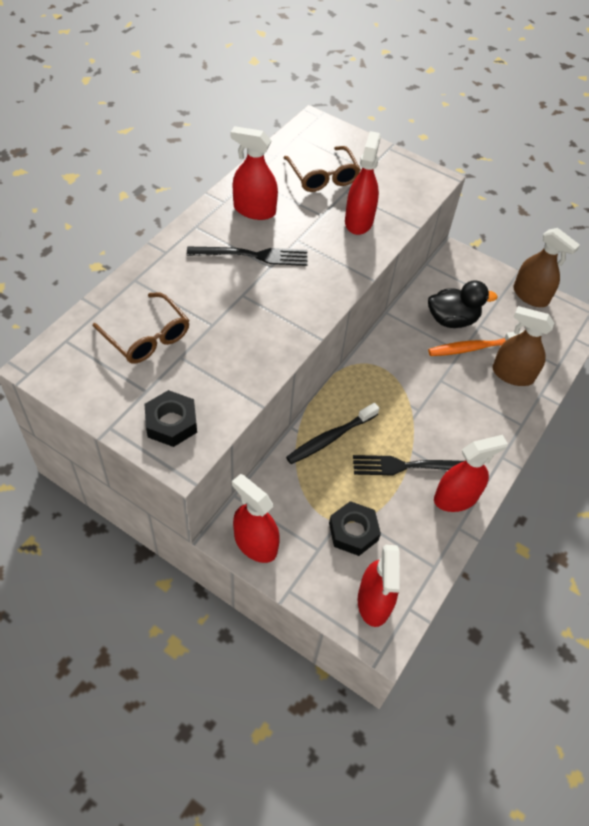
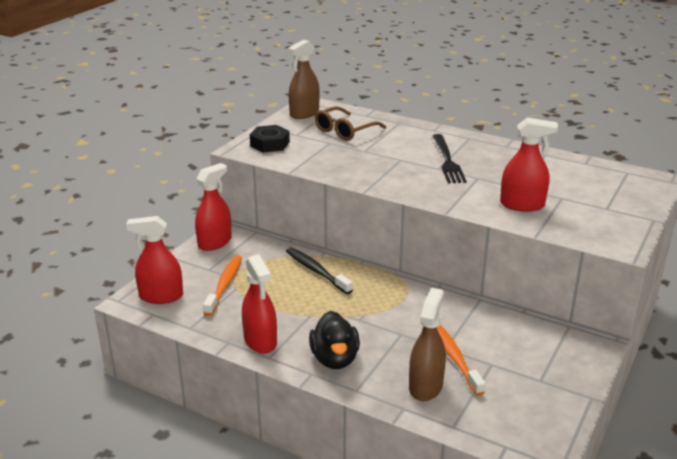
camera: 90 degrees right, 25 degrees down
red spray bottle [231,126,278,220] -> none
brown glasses [283,146,361,192] -> none
black nut [329,501,381,556] -> orange toothbrush [203,255,242,316]
black fork [353,455,464,475] -> none
black duck [428,280,498,328] -> black duck moved to [309,311,360,369]
brown spray bottle [513,228,580,307] -> brown spray bottle moved to [288,40,320,119]

